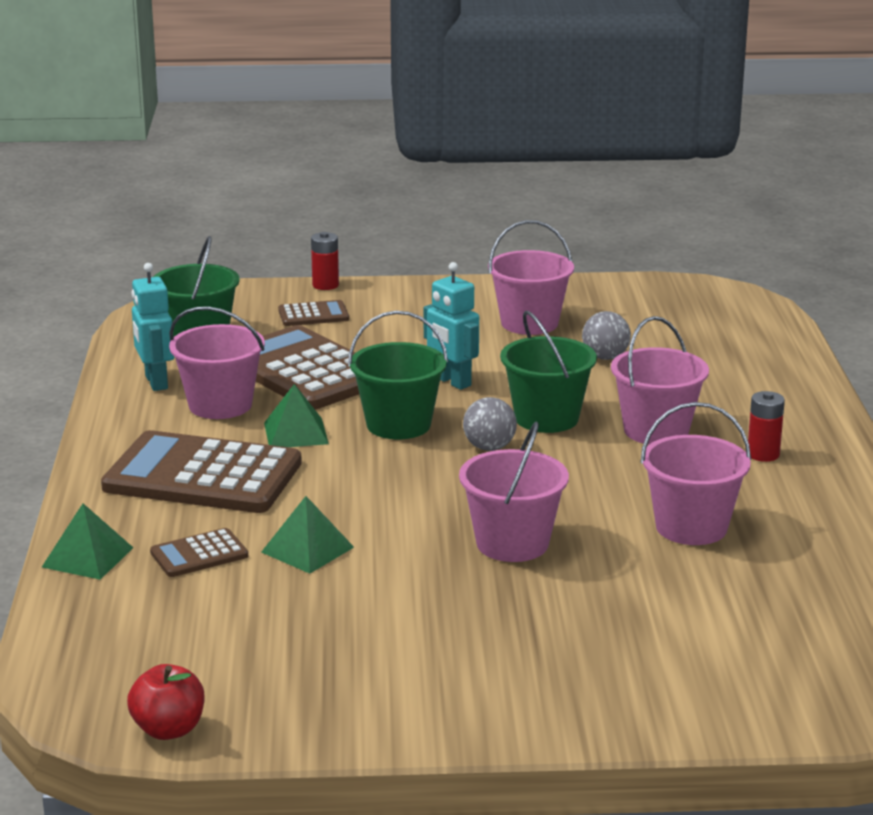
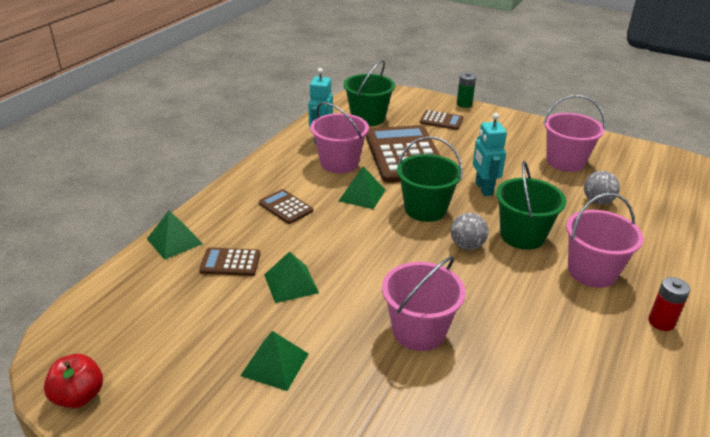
camera: 30 degrees right, 10 degrees up
brown calculator [101,430,302,513] -> brown calculator [259,189,313,224], size x0.45
red battery [311,232,339,290] -> green battery [457,72,476,108]
pink bucket [640,402,751,545] -> none
none -> green pyramid [240,331,309,391]

